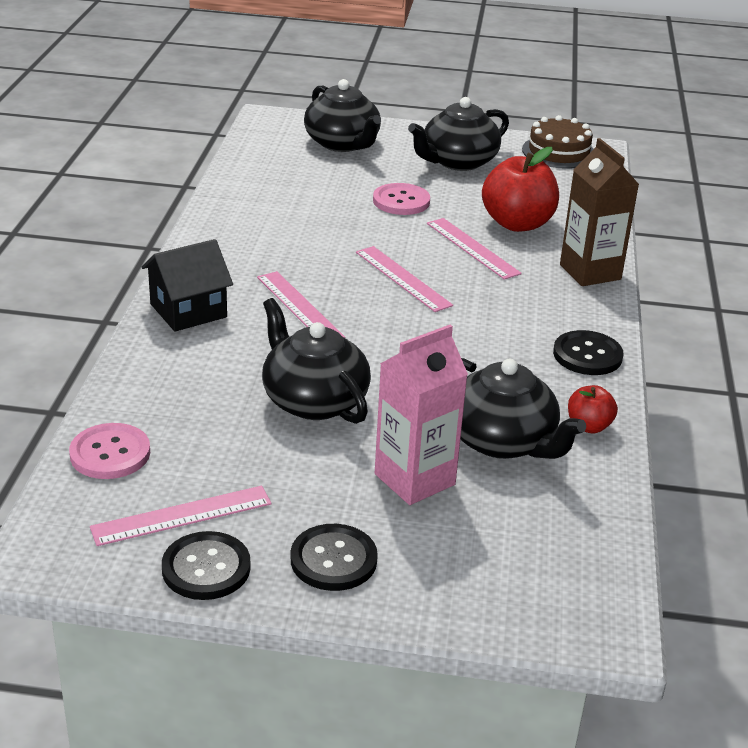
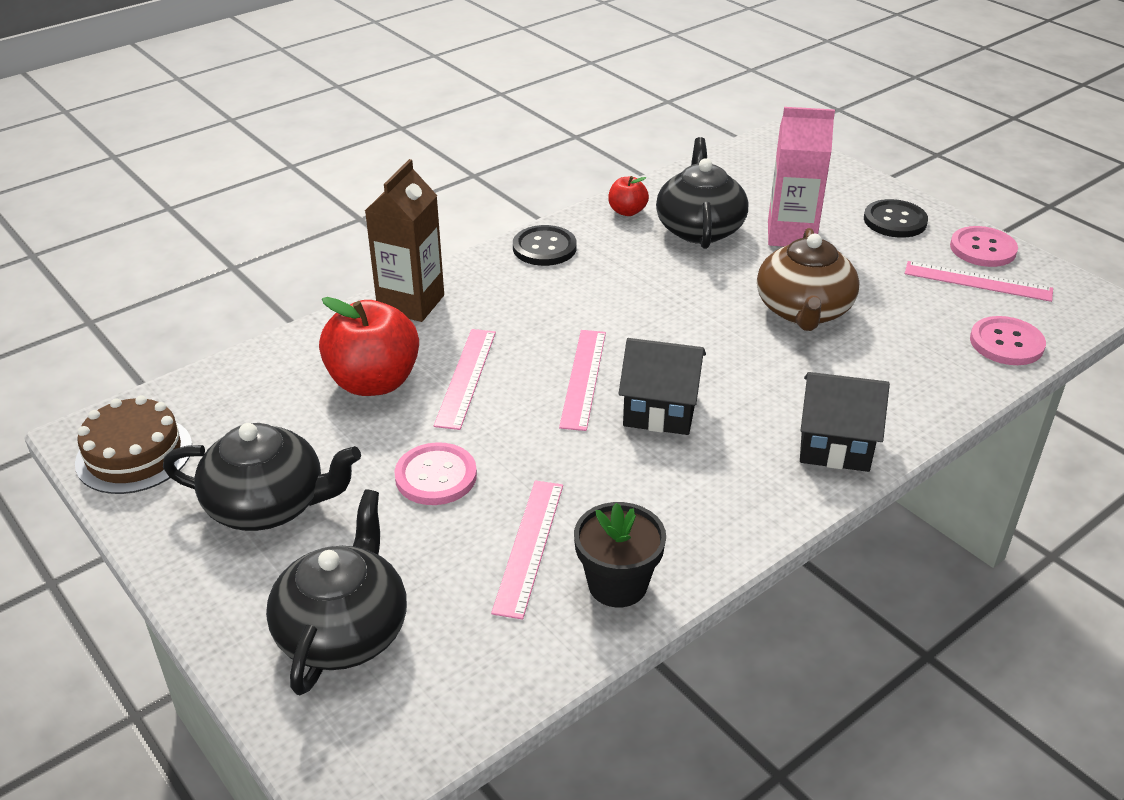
camera: 135 degrees left, 5 degrees up
black button [162,531,251,600] -> pink button [950,226,1018,267]
pink ruler [257,271,345,338] -> pink ruler moved to [491,480,563,620]
black teapot [262,298,371,424] -> brown teapot [757,228,859,331]
none -> black flower pot [574,502,666,607]
none -> black house [618,338,706,435]

